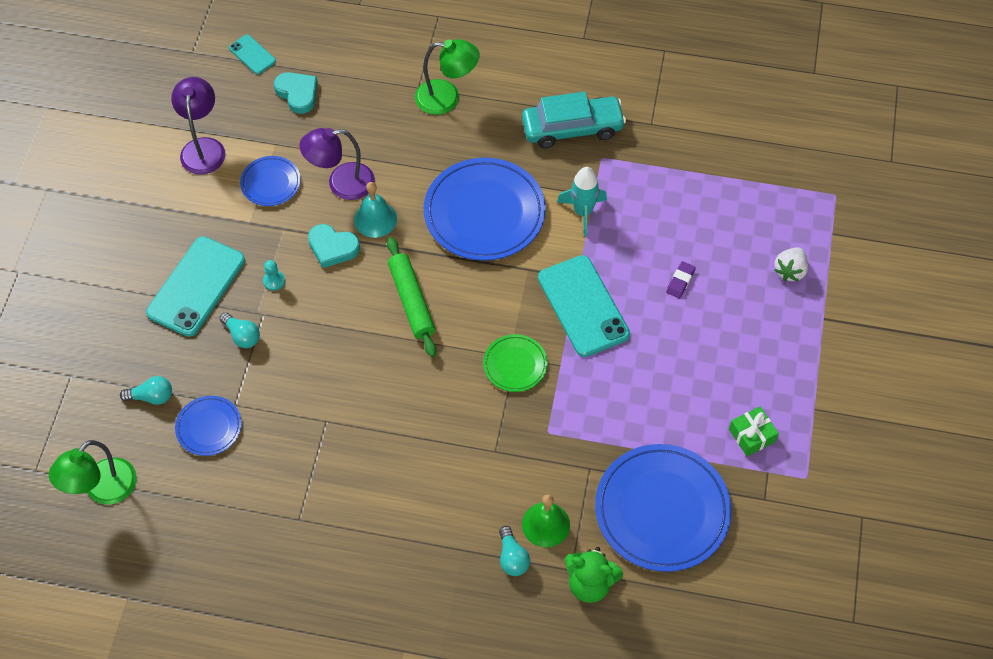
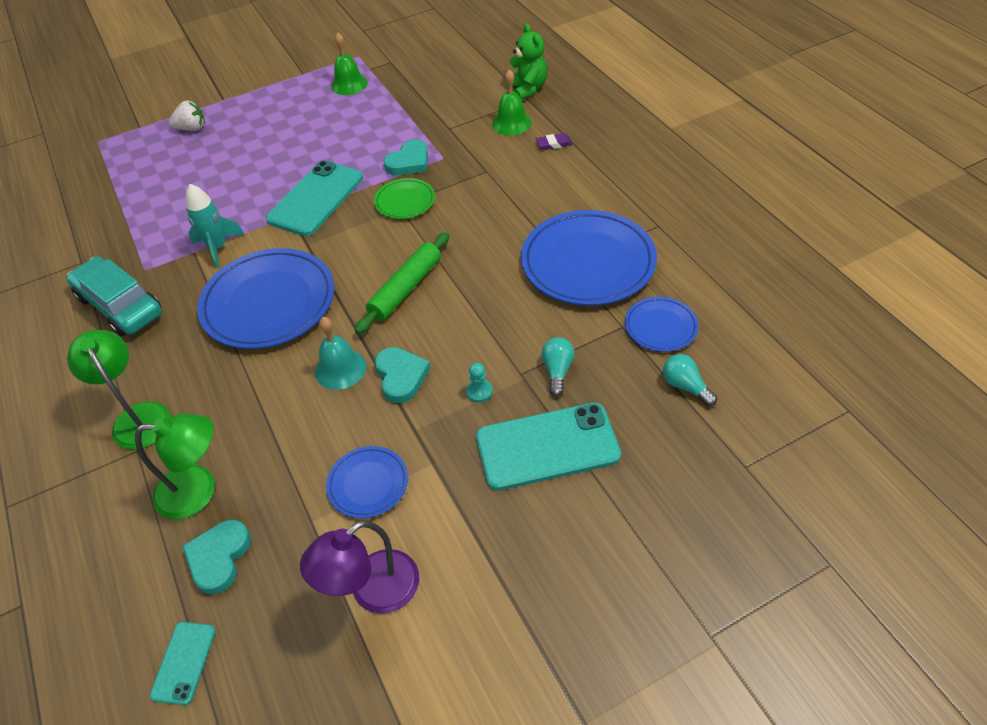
camera: 125 degrees left, 10 degrees down
green lamp [49,440,137,505] -> green lamp moved to [135,413,215,519]
purple lamp [299,128,375,200] -> none
turquoise light bulb [499,526,530,576] -> none
blue plate [595,444,732,572] -> blue plate moved to [521,210,657,306]
purple eraser [666,261,696,298] -> purple eraser moved to [536,133,573,150]
green gift [729,406,779,456] -> green bell [331,33,368,95]
none -> turquoise heart [384,139,428,175]

